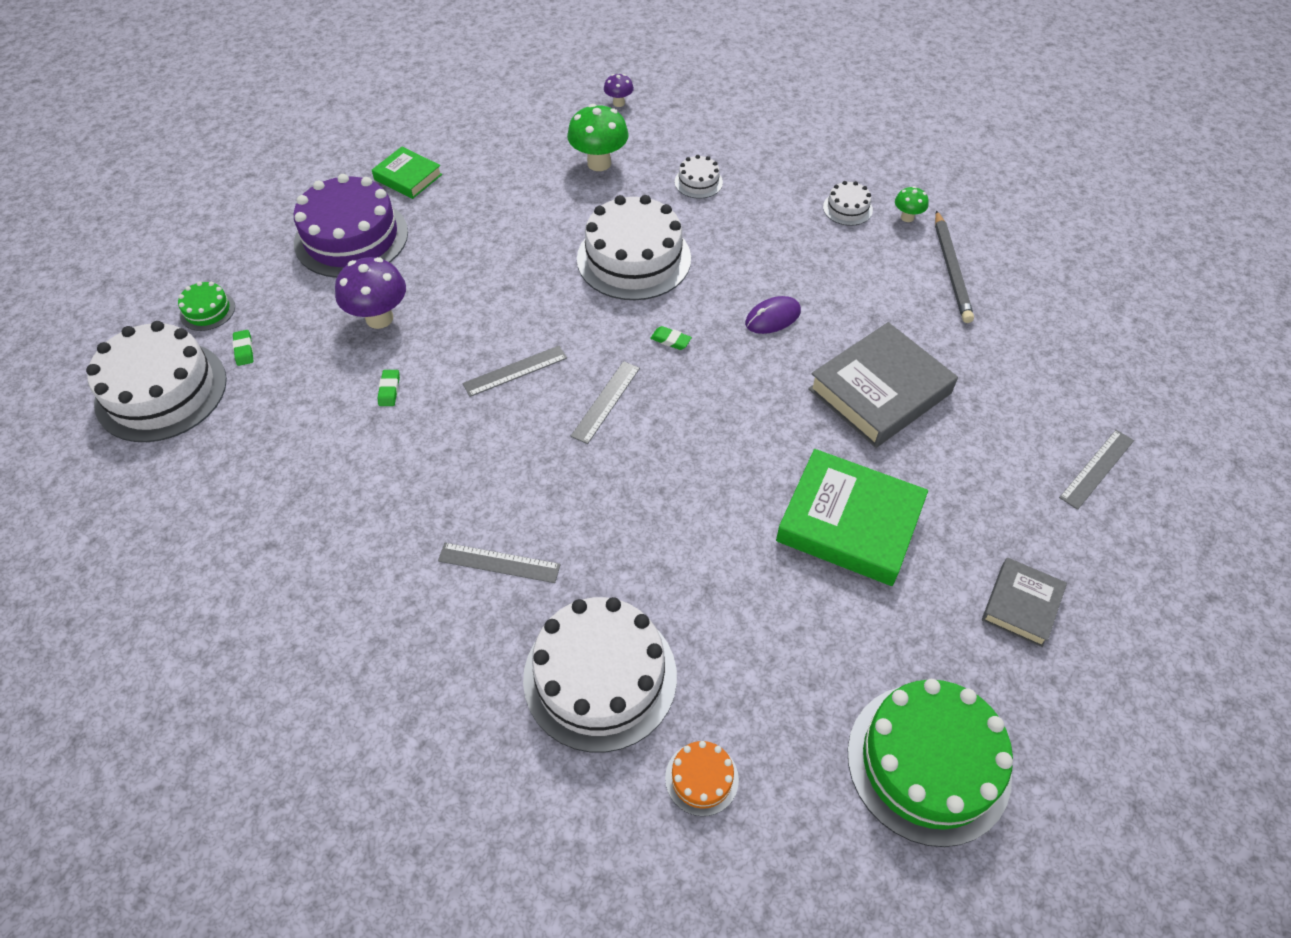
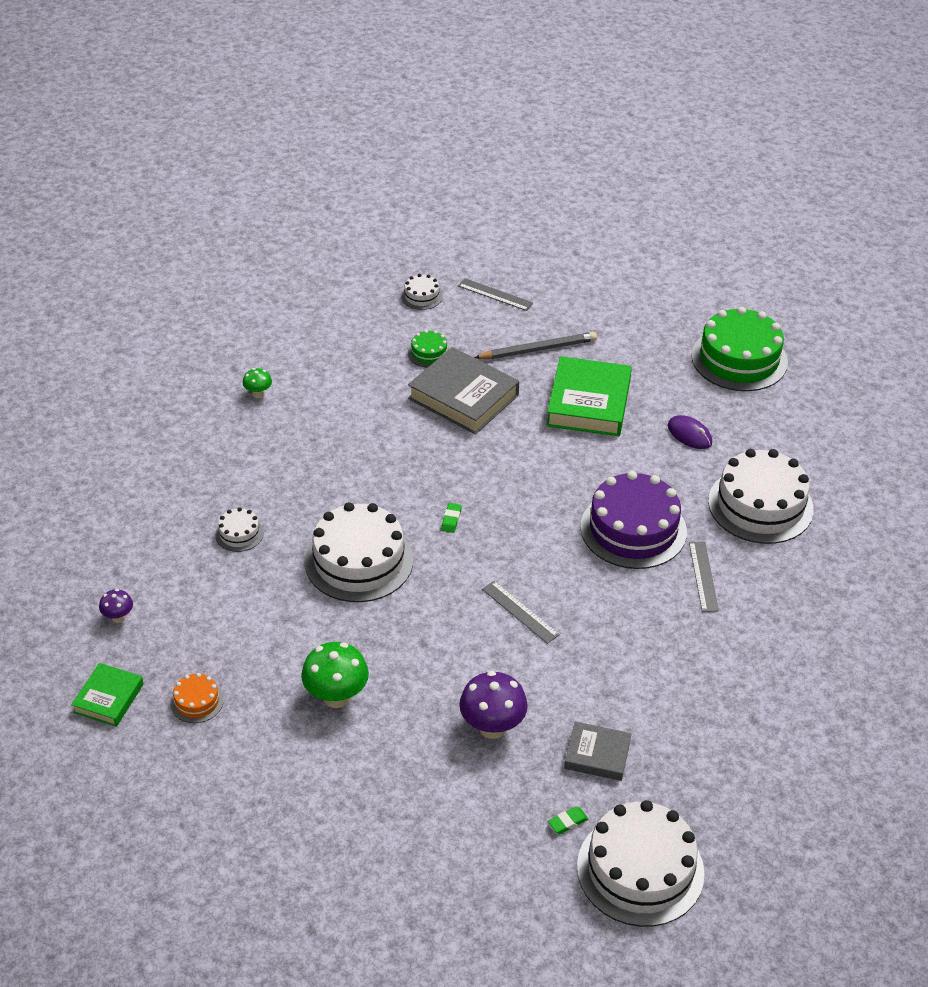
camera: 105 degrees left, 10 degrees down
green cake [178,281,235,331] -> green cake moved to [408,330,450,368]
purple cake [294,174,408,278] -> purple cake moved to [580,471,687,569]
green book [372,147,442,199] -> green book moved to [71,663,144,727]
green eraser [378,370,400,406] -> none
green mushroom [567,104,629,171] -> green mushroom moved to [301,642,369,708]
grey ruler [570,361,640,444] -> none
orange cake [665,741,739,816] -> orange cake moved to [170,673,224,723]
purple mouse [745,296,801,334] -> purple mouse moved to [668,415,712,449]
white cake [823,181,873,226] -> white cake moved to [401,274,443,310]
grey pencil [935,210,974,323] -> grey pencil moved to [474,332,597,359]
grey book [982,558,1067,647] -> grey book moved to [564,721,632,781]

